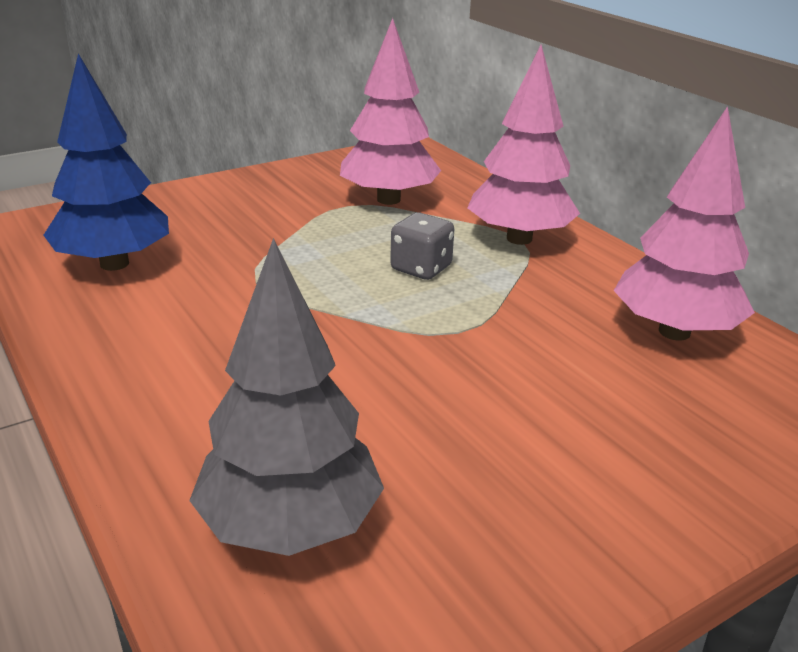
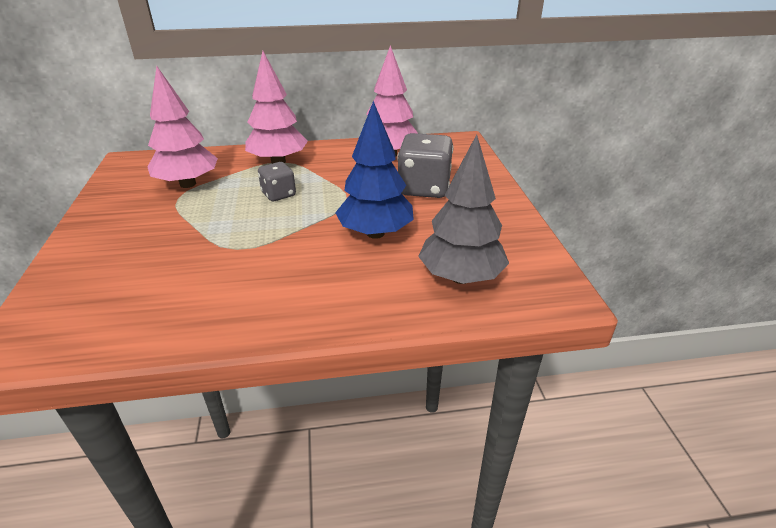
camera: 65 degrees left, 5 degrees up
blue tree [44,54,169,271] -> blue tree moved to [335,101,414,239]
none -> grey dice [397,133,453,198]

